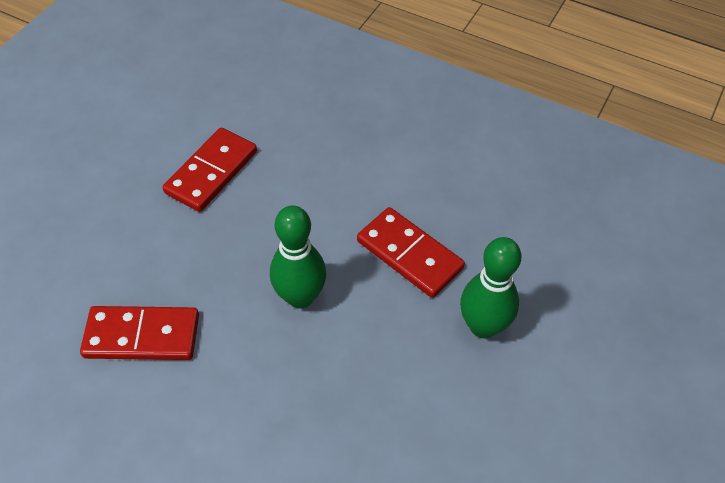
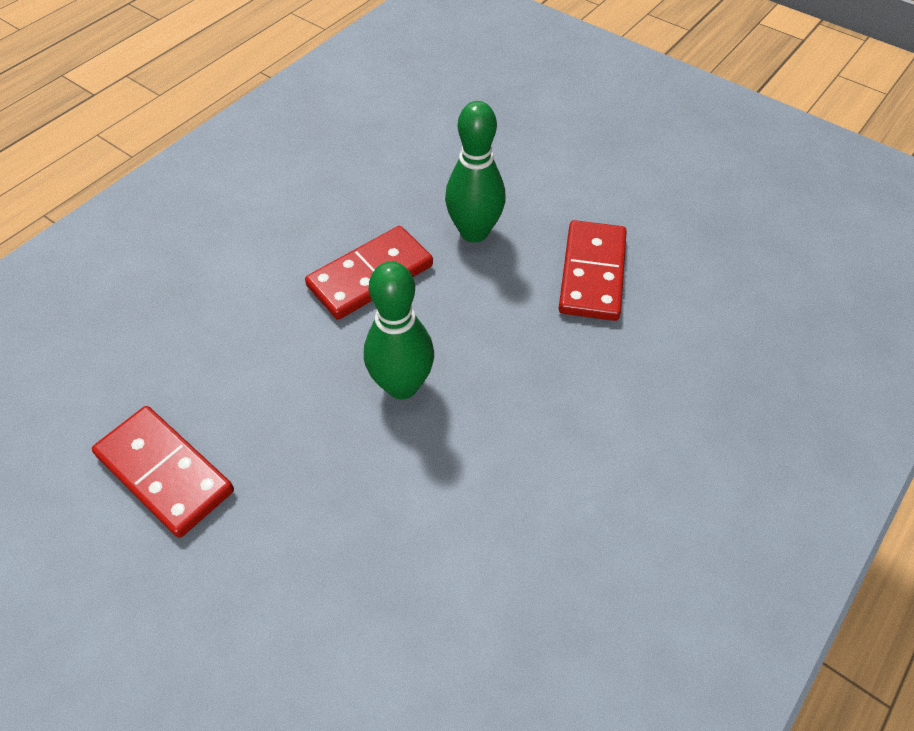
camera: 80 degrees left, 0 degrees up
red domino [80,306,199,360] -> red domino moved to [559,220,627,321]

